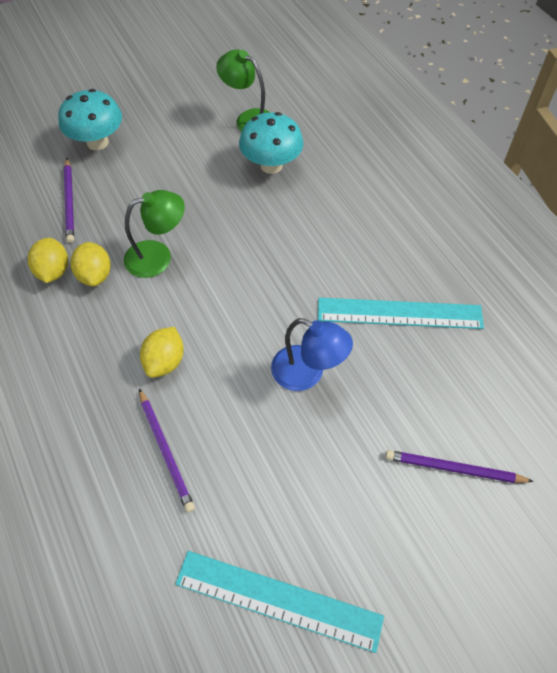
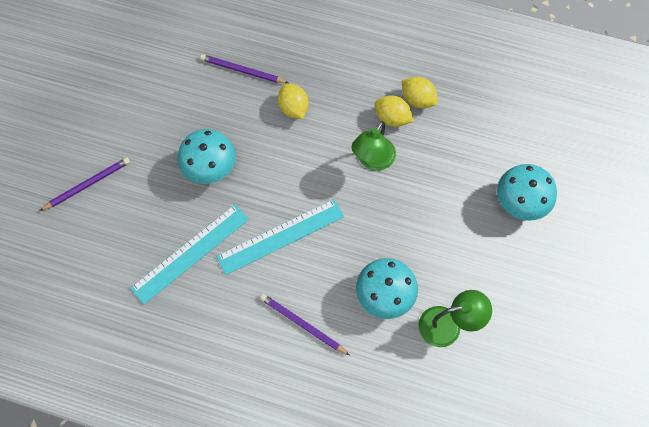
camera: 135 degrees right, 10 degrees up
purple pencil [64,158,74,243] -> purple pencil moved to [260,294,349,355]
turquoise ruler [175,551,384,653] -> turquoise ruler moved to [216,199,344,275]
blue lamp [271,318,353,391] -> turquoise mushroom [178,129,236,184]

